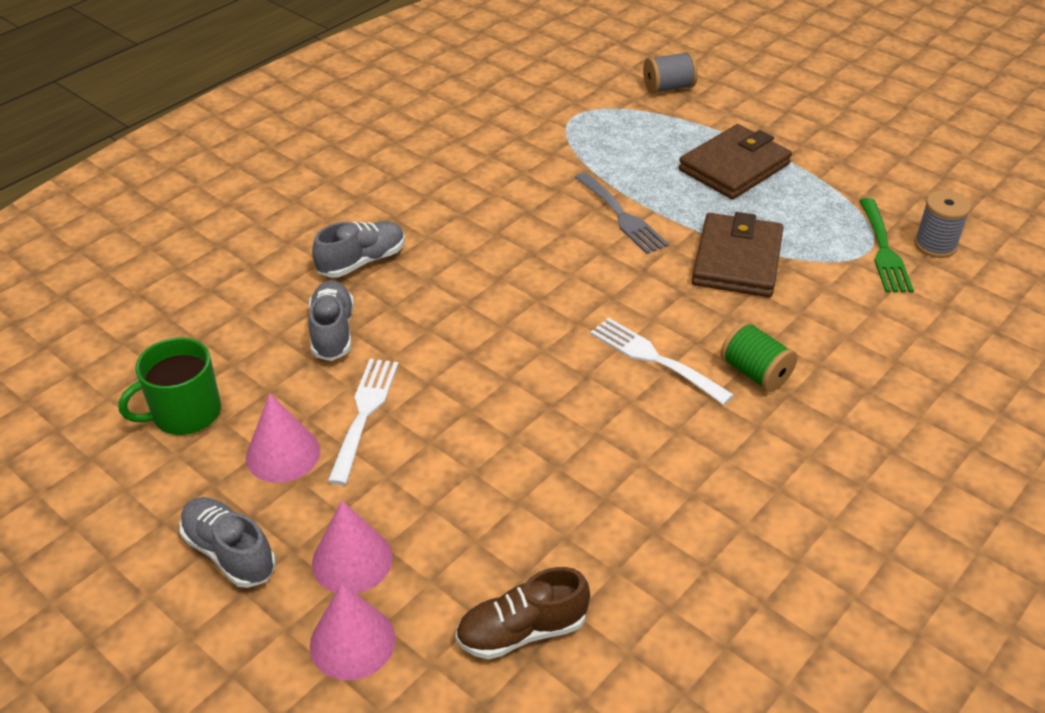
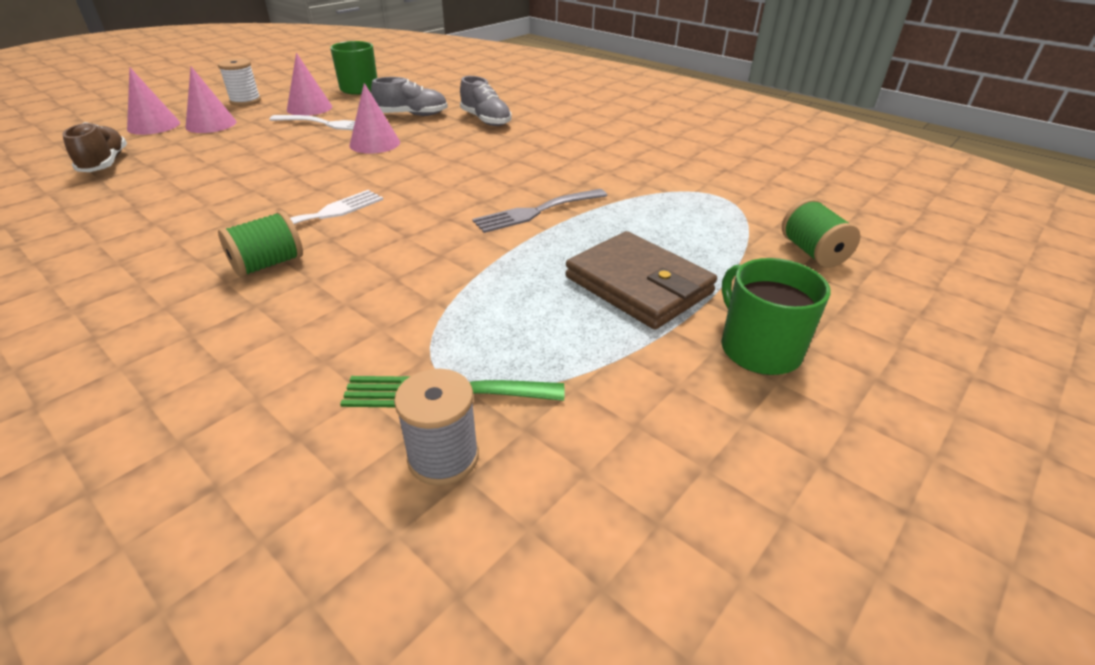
camera: 90 degrees right, 5 degrees down
grey shoe [179,497,276,588] -> white spool [218,58,261,106]
grey spool [643,51,698,94] -> green spool [782,198,860,268]
brown wallet [692,212,784,297] -> none
none -> pink cone [350,83,400,154]
none -> green mug [721,258,830,375]

